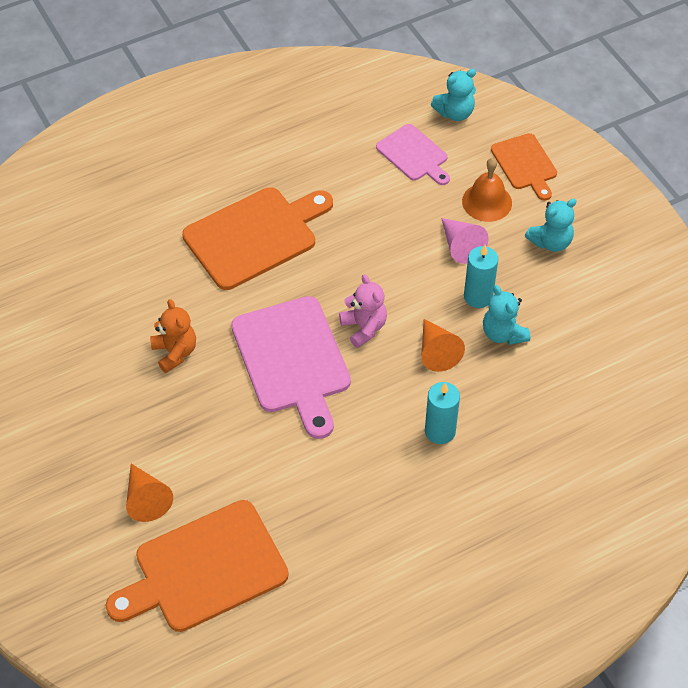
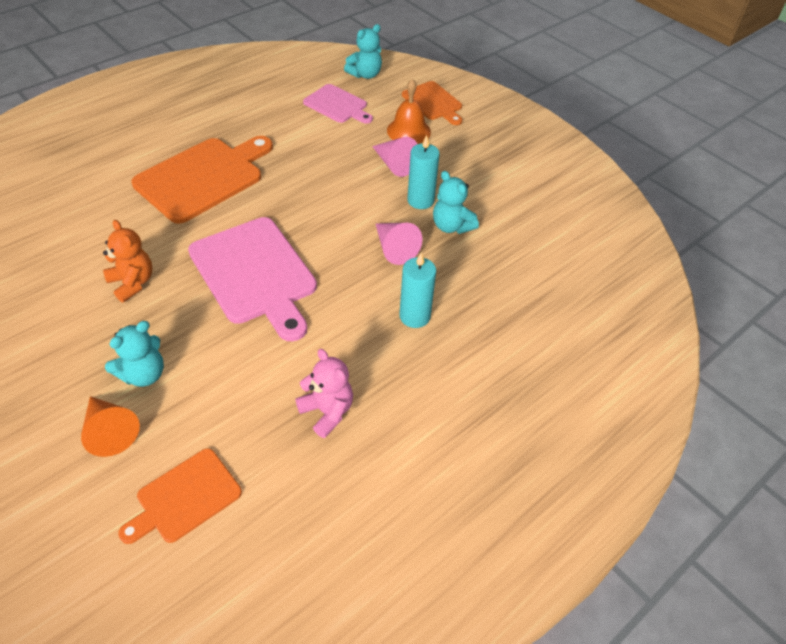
camera: 15 degrees left, 5 degrees down
orange cutting board [105,500,289,632] -> orange cutting board [118,448,242,544], size x0.57
pink teddy bear [339,274,387,348] -> pink teddy bear moved to [295,349,353,438]
orange cone [421,319,465,372] -> pink cone [376,223,422,265]
turquoise teddy bear [525,199,576,252] -> turquoise teddy bear moved to [105,321,164,387]

